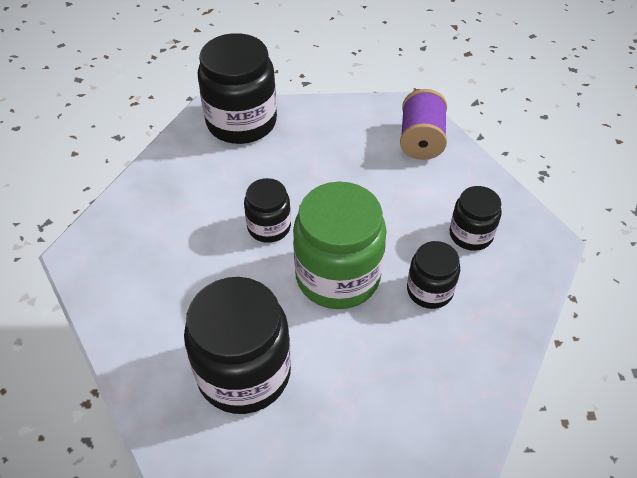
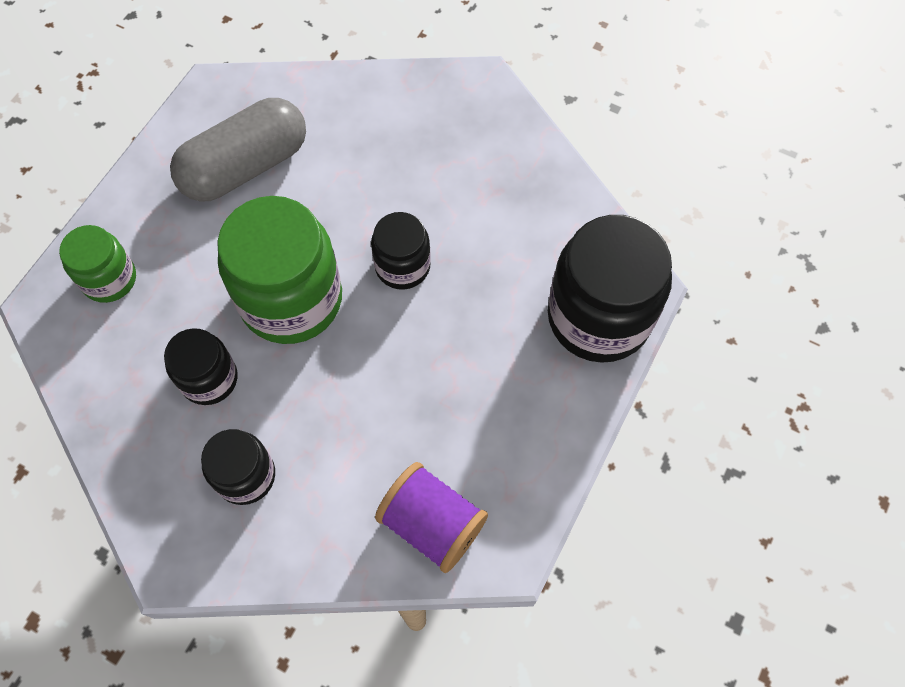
camera: 120 degrees right, 15 degrees up
black jar [184,277,291,414] -> grey capsule [170,98,306,202]
none -> green jar [59,225,136,303]

